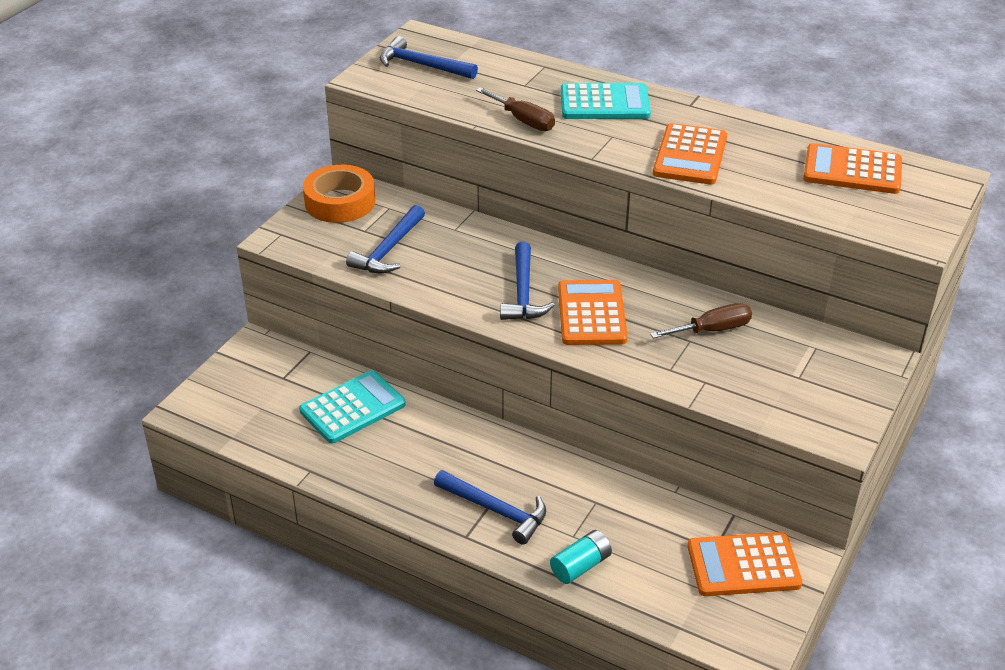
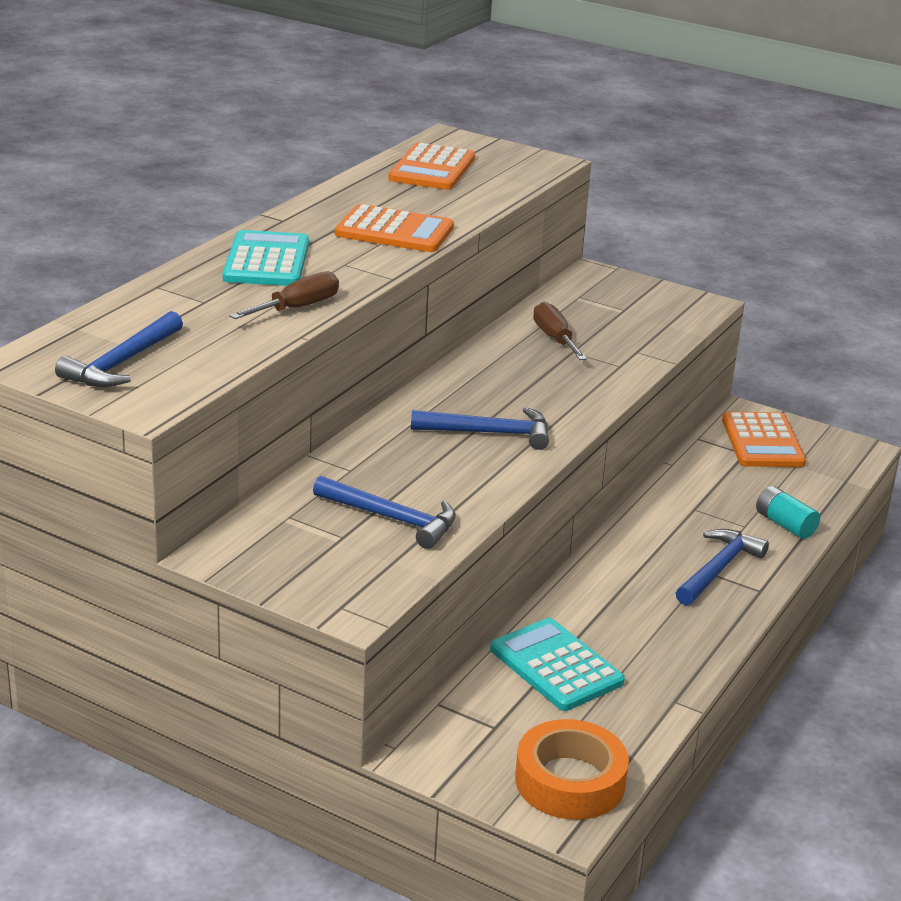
camera: 90 degrees left, 10 degrees down
orange tape [303,165,375,223] -> orange tape moved to [515,719,629,820]
orange calculator [558,280,628,345] -> none

